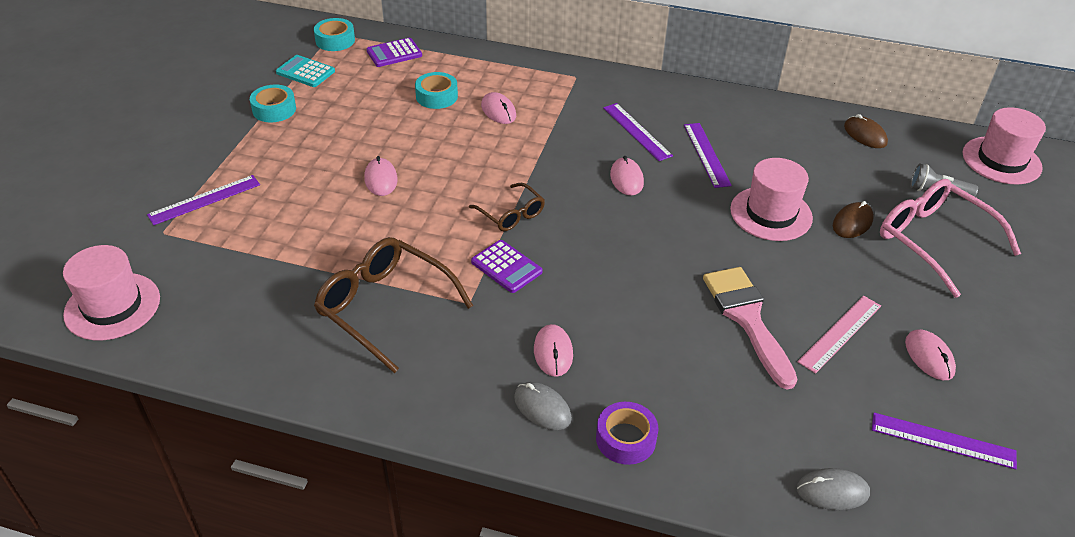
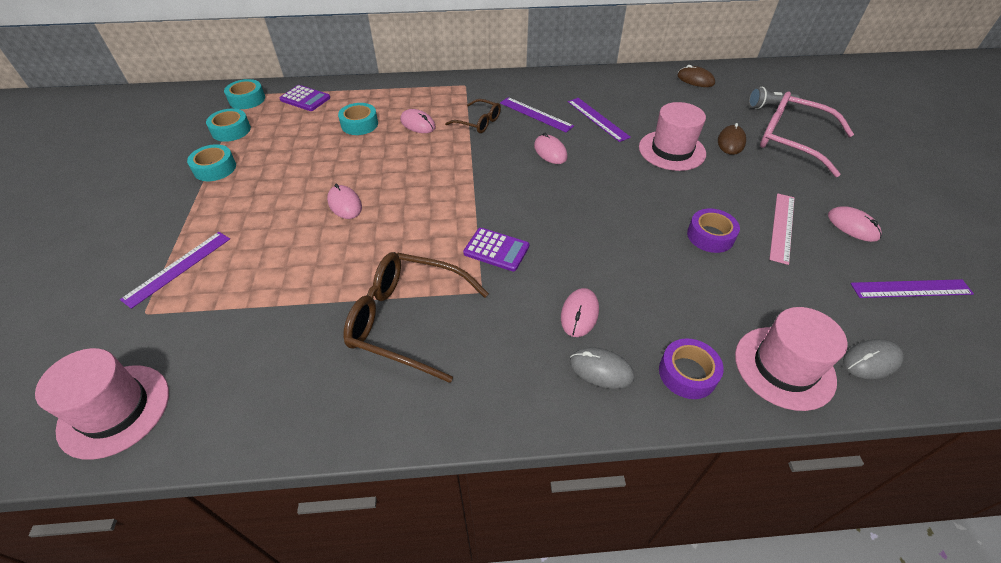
camera: 20 degrees left, 5 degrees up
turquoise calculator [276,55,335,87] -> turquoise tape [206,108,251,142]
purple calculator [367,38,422,67] -> purple calculator turned 105 degrees counterclockwise [280,85,330,111]
brown glasses [469,183,545,231] -> brown glasses moved to [445,99,501,133]
pink mouse [534,324,573,377] -> pink mouse turned 45 degrees clockwise [561,288,599,337]
pink brush [703,267,798,390] -> purple tape [687,209,740,253]
pink hat [963,107,1046,184] -> pink hat moved to [735,307,848,411]

